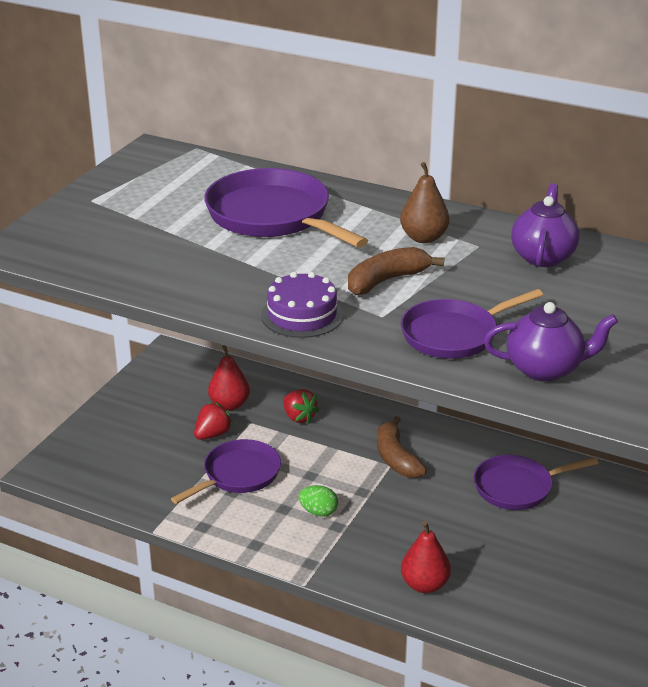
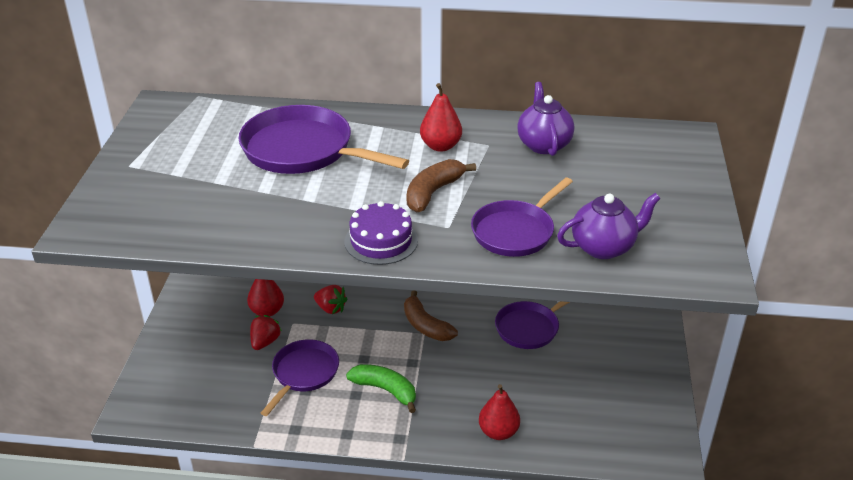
camera: 20 degrees left, 5 degrees up
green egg [299,485,338,517] -> green banana [346,364,416,413]
brown pear [400,162,449,243] -> red pear [420,83,462,152]

